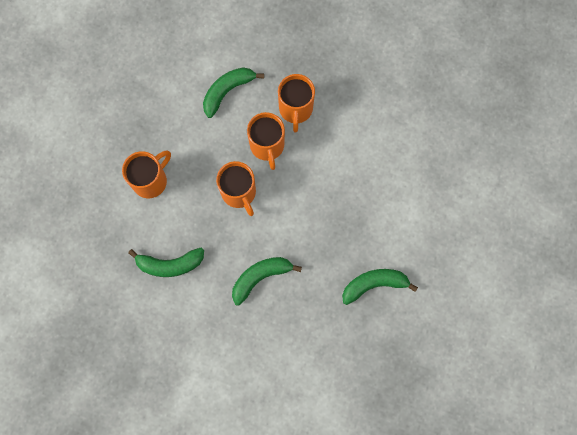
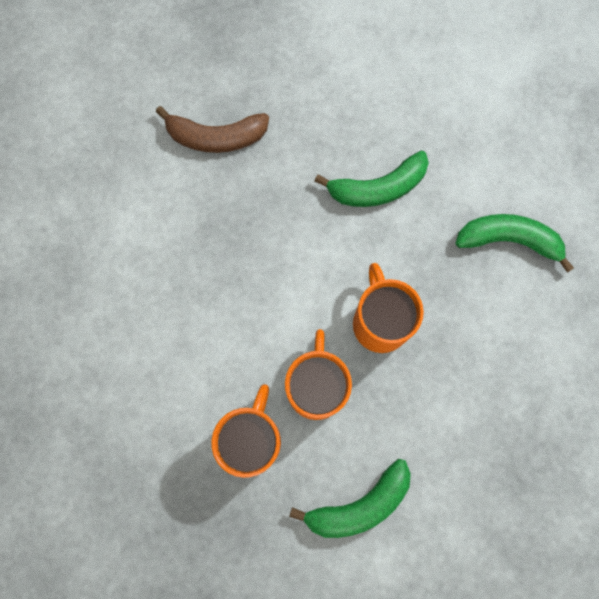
camera: 165 degrees left, 0 degrees up
orange mug [122,150,171,198] -> none
green banana [342,269,418,305] -> brown banana [156,106,269,153]

